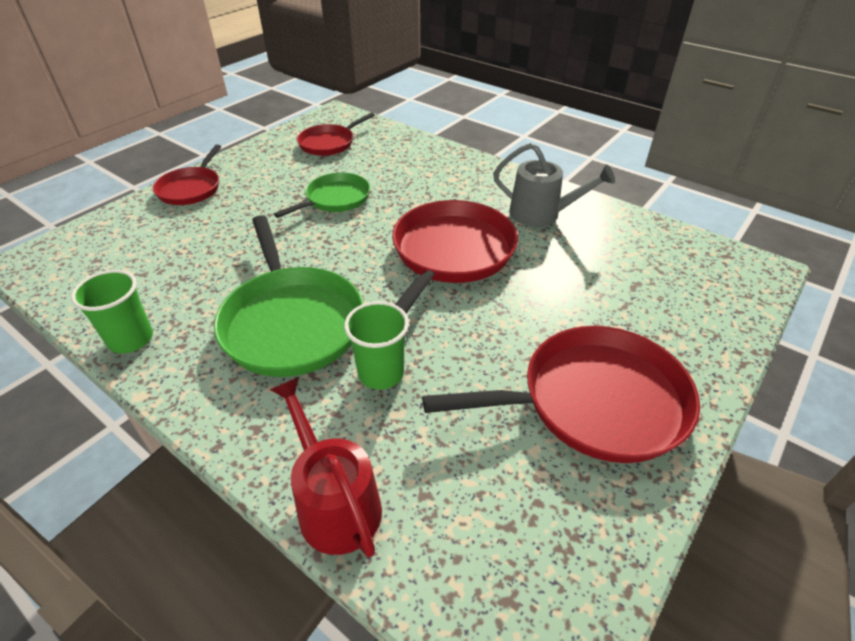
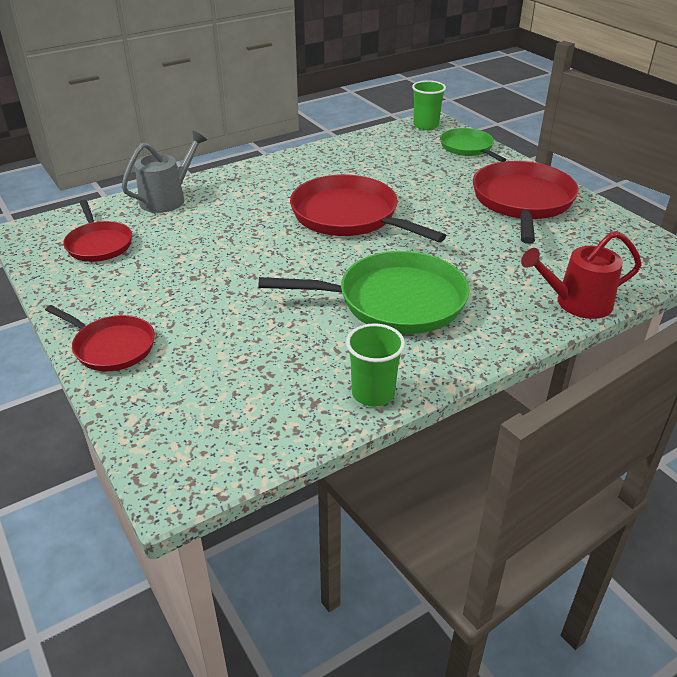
camera: 70 degrees left, 5 degrees down
green pan [274,173,370,218] -> green pan moved to [440,128,506,162]
green cup [344,301,409,390] -> green cup moved to [412,80,446,130]
grey watering can [493,143,615,227] -> grey watering can moved to [122,131,207,213]

